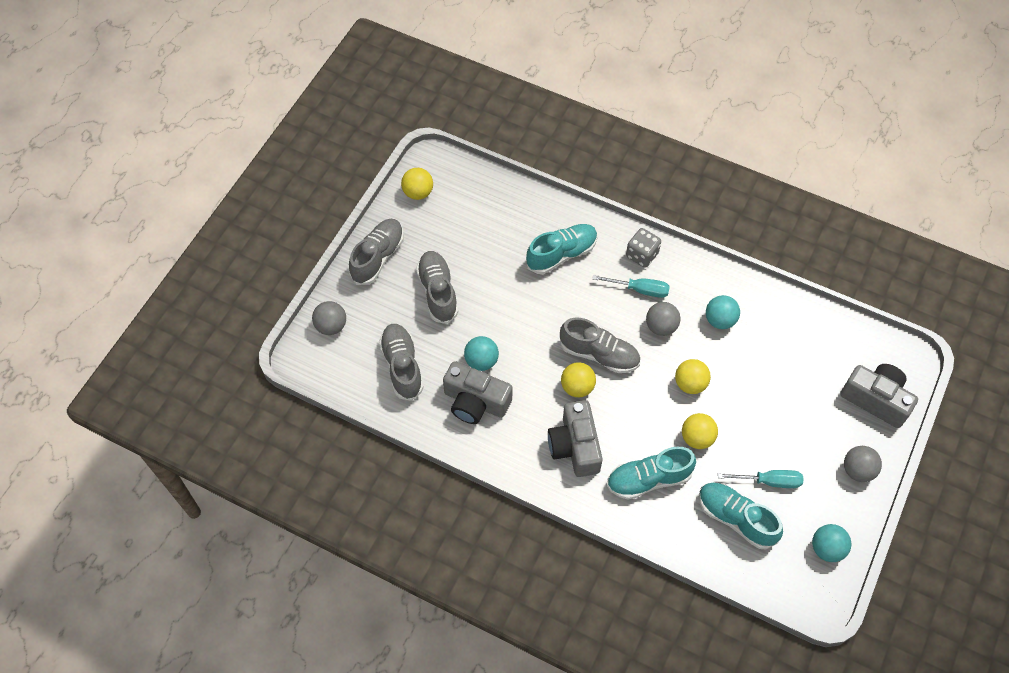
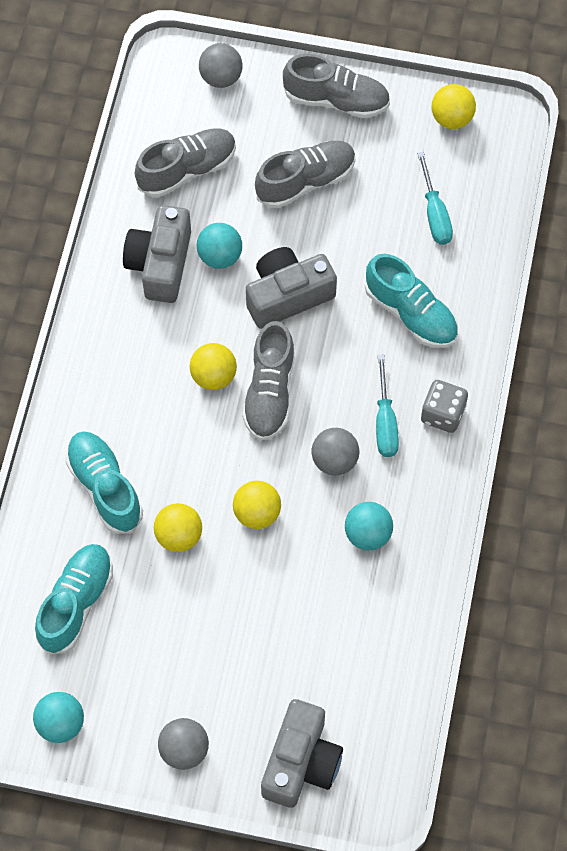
camera: 75 degrees right, 5 degrees up
grey camera [548,400,603,477] -> grey camera moved to [246,247,337,329]
turquoise screwdriver [718,470,804,488] -> turquoise screwdriver moved to [417,152,453,245]

